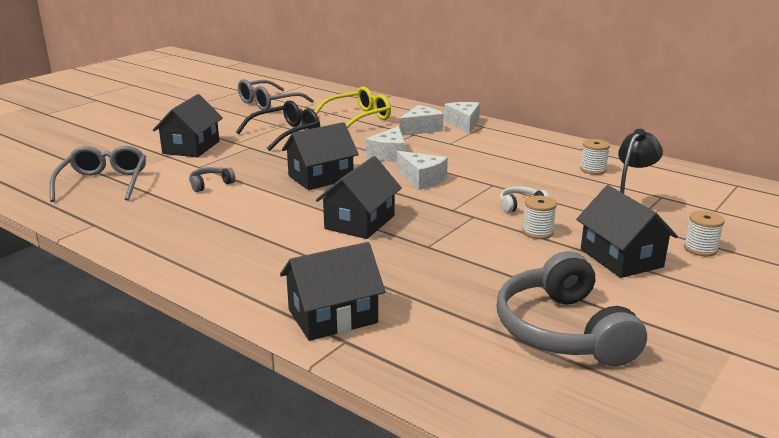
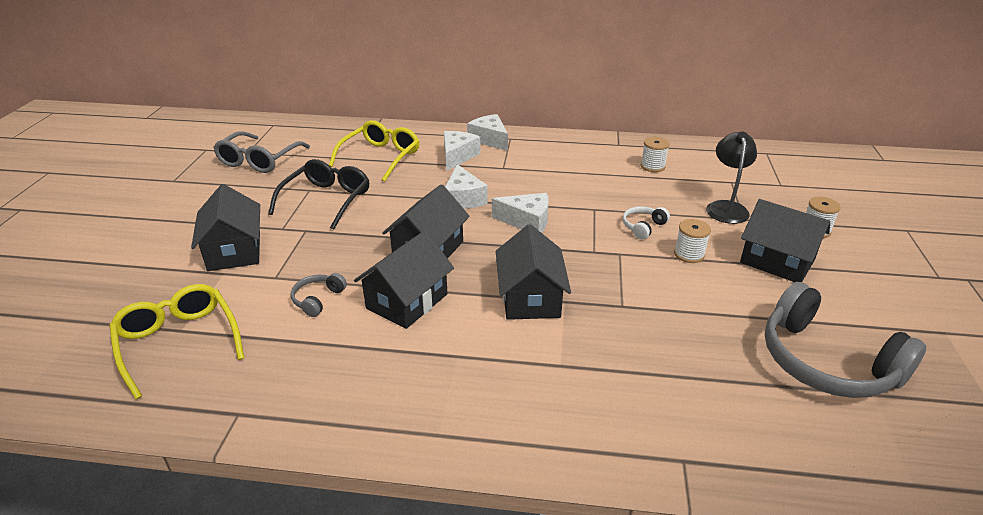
camera: 30 degrees left, 10 degrees up
grey glasses [50,146,146,202] -> yellow glasses [109,284,244,400]
black house [280,242,386,341] -> black house moved to [354,230,454,329]

